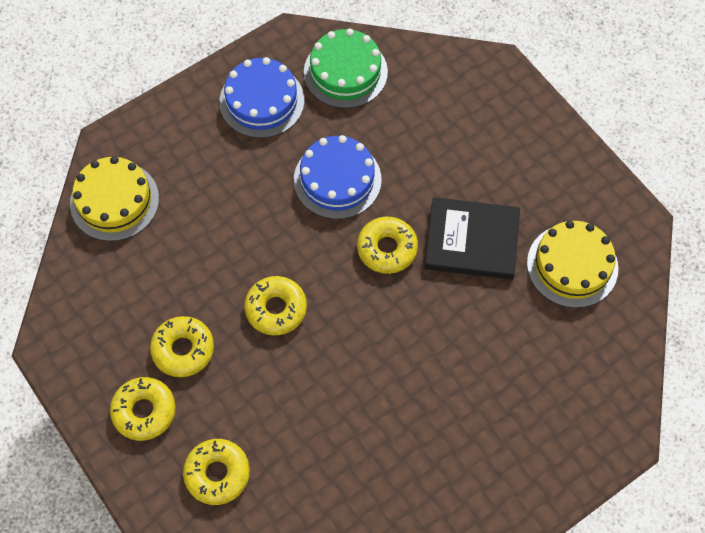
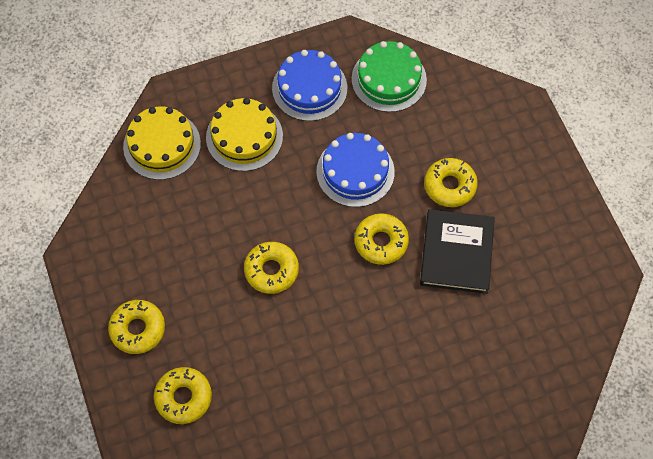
camera: 15 degrees right, 0 degrees up
yellow donut [150,316,214,377] -> yellow donut moved to [424,158,478,207]
black book [425,197,520,280] -> black book turned 75 degrees clockwise [420,209,495,294]
yellow cake [527,221,618,308] -> yellow cake moved to [206,98,283,171]

